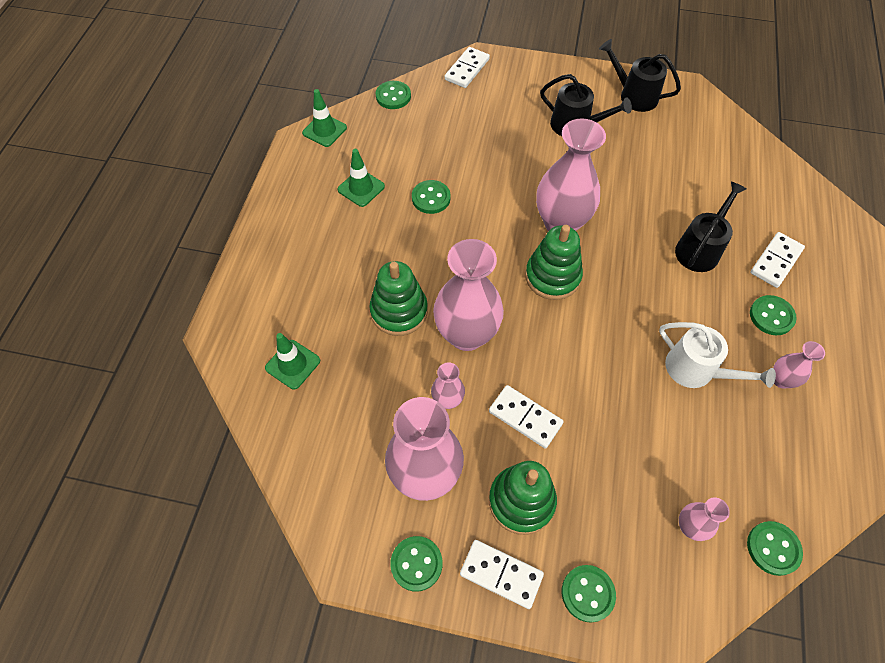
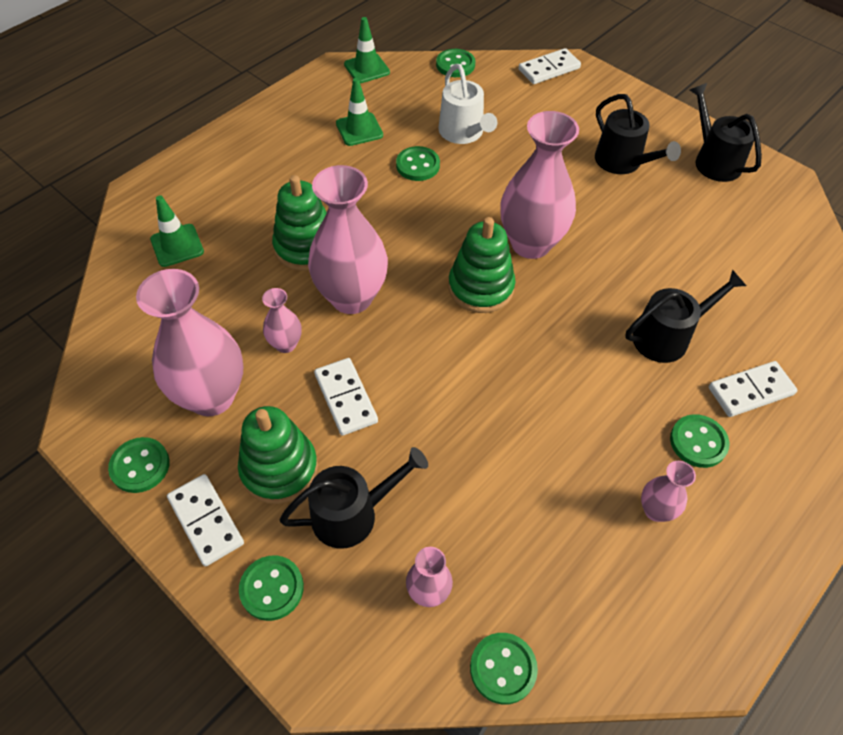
camera: 30 degrees right, 5 degrees down
white watering can [659,322,776,388] -> white watering can moved to [438,64,497,144]
none -> black watering can [280,447,428,549]

